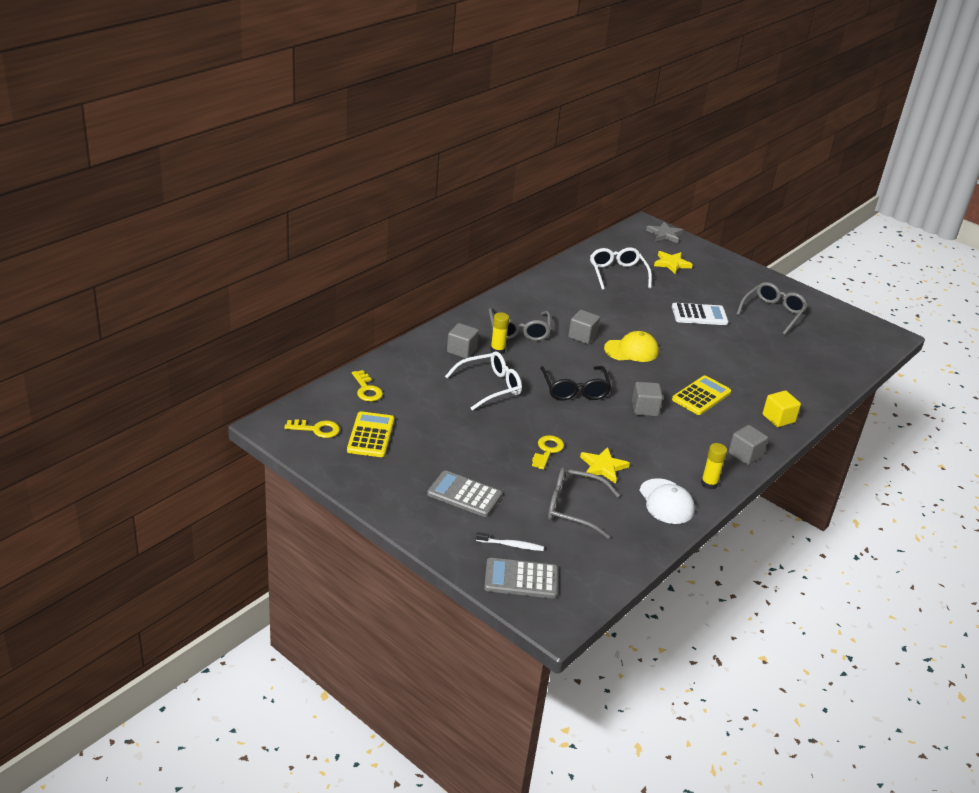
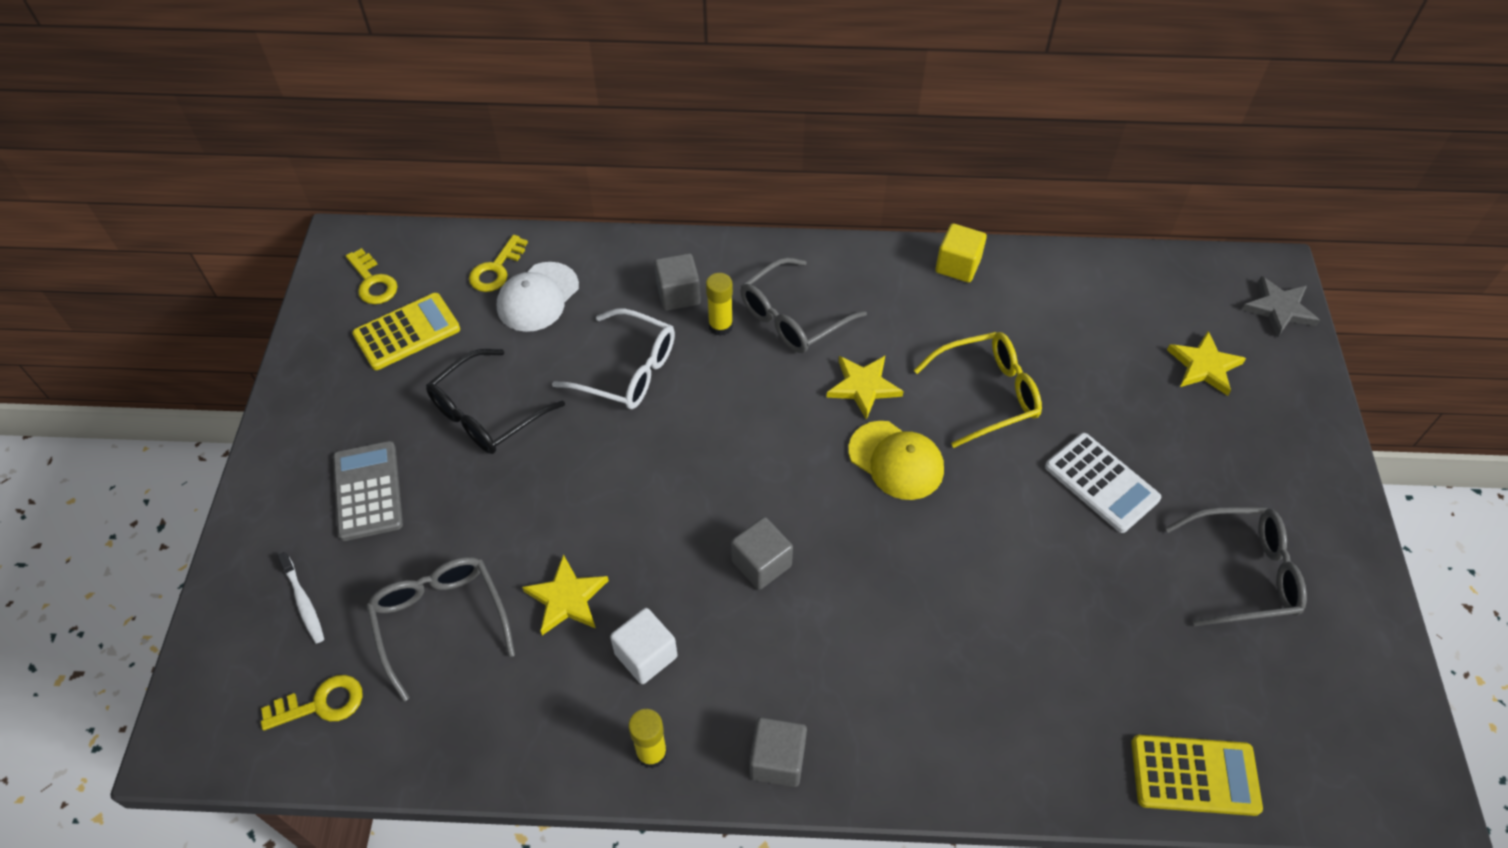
camera: 55 degrees right, 20 degrees up
grey calculator [484,558,558,599] -> none
yellow key [532,435,564,470] -> yellow key moved to [261,675,363,730]
black glasses [540,366,611,401] -> black glasses moved to [426,349,565,454]
grey cube [568,310,600,344] -> yellow star [826,356,904,420]
white glasses [590,247,652,290] -> none
white cap [639,478,695,524] -> white cap moved to [497,262,579,332]
yellow calculator [672,375,731,415] -> yellow calculator moved to [1131,735,1263,816]
yellow cube [763,391,801,427] -> yellow cube moved to [935,223,987,283]
none -> white cube [610,608,677,684]
none -> yellow glasses [914,332,1042,448]

